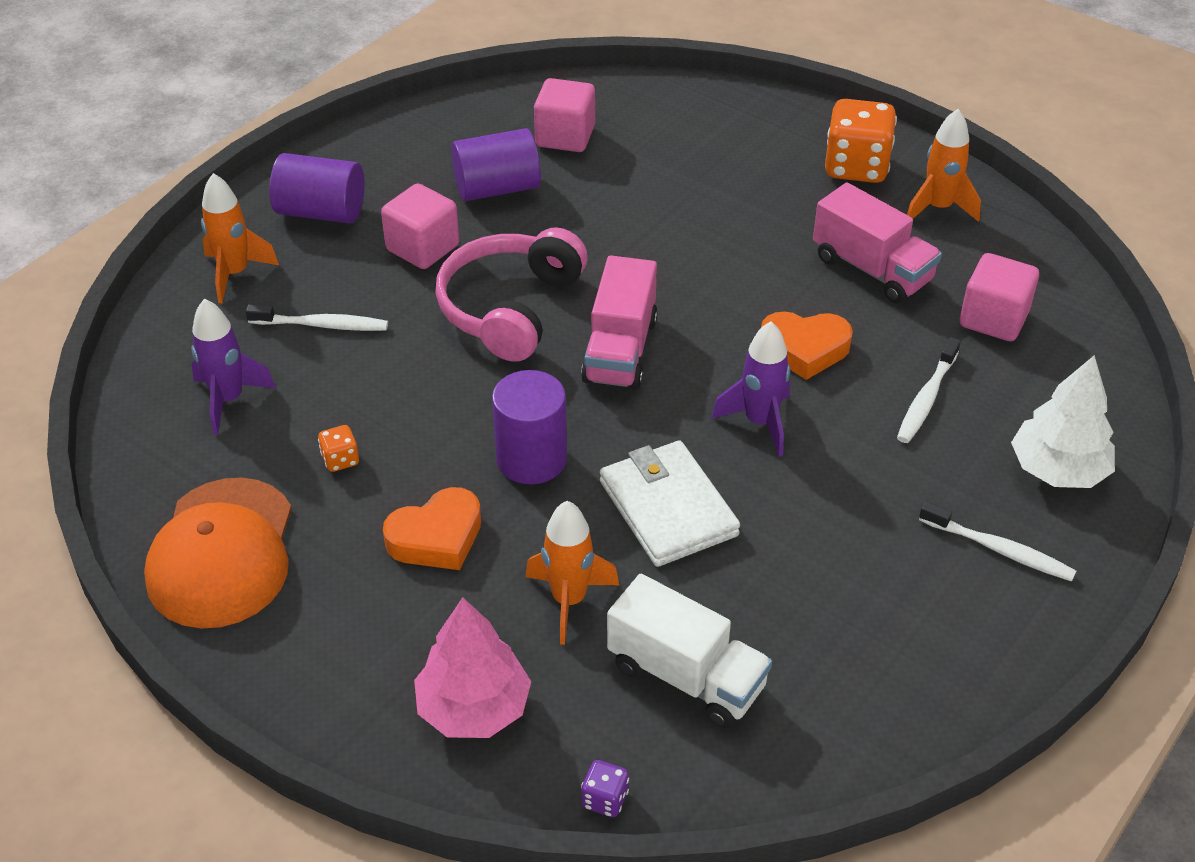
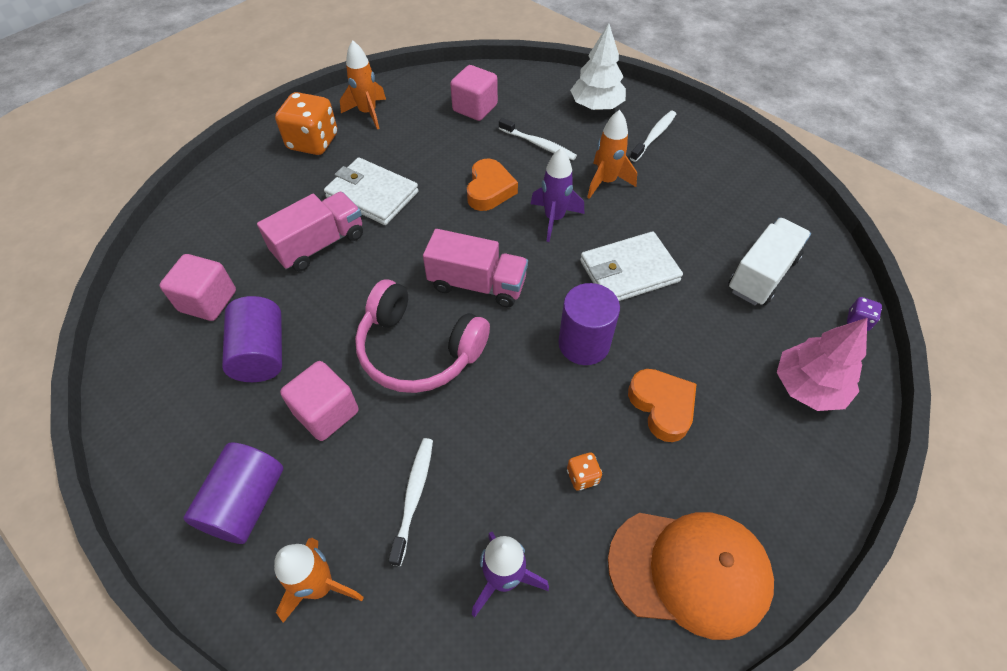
camera: 85 degrees left, 10 degrees up
orange rocket [525,501,619,645] -> orange rocket moved to [587,110,637,199]
pink truck [813,182,942,304] -> pink truck moved to [257,192,363,271]
none -> white wallet [324,157,419,225]

